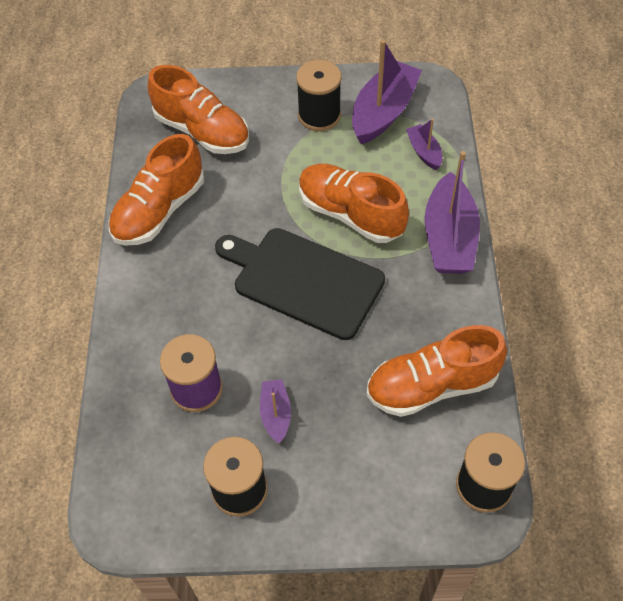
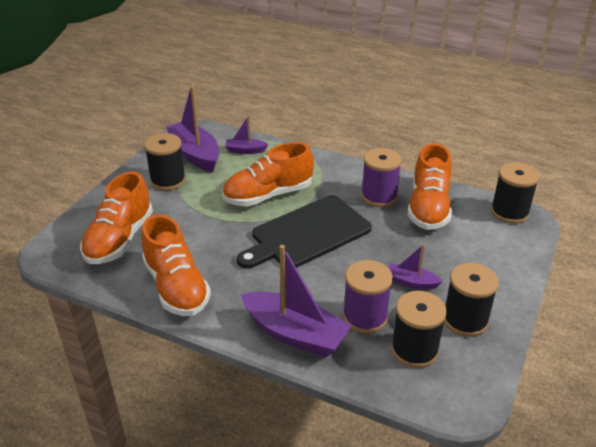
camera: 65 degrees left, 20 degrees down
orange shoe [148,65,249,154] -> orange shoe turned 135 degrees clockwise [80,172,153,264]
purple boat [425,151,480,274] -> purple boat moved to [241,245,351,357]
none -> purple spool [361,148,402,207]
none -> black spool [391,291,447,368]

